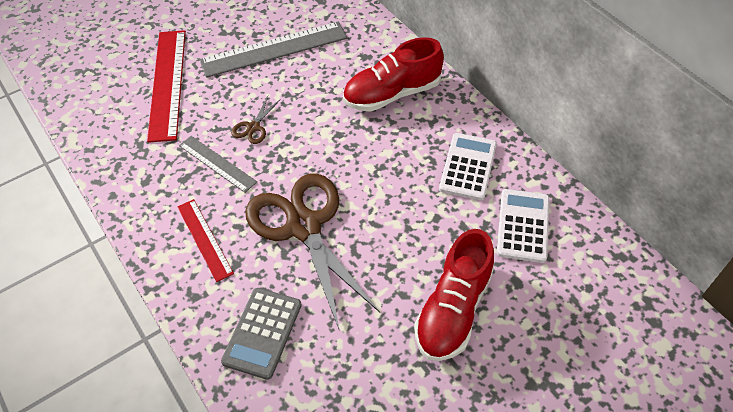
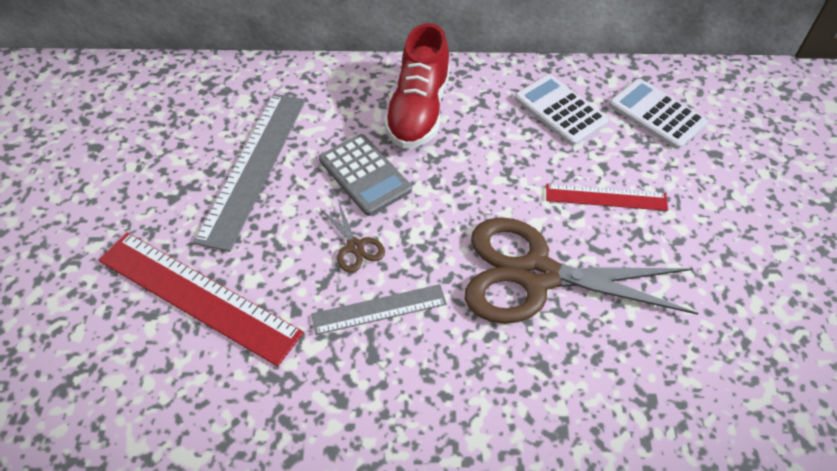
camera: 55 degrees left, 0 degrees up
red ruler [177,199,234,282] -> red ruler moved to [546,184,668,211]
grey calculator [221,288,302,380] -> grey calculator moved to [319,134,412,216]
red shoe [414,229,494,361] -> none

